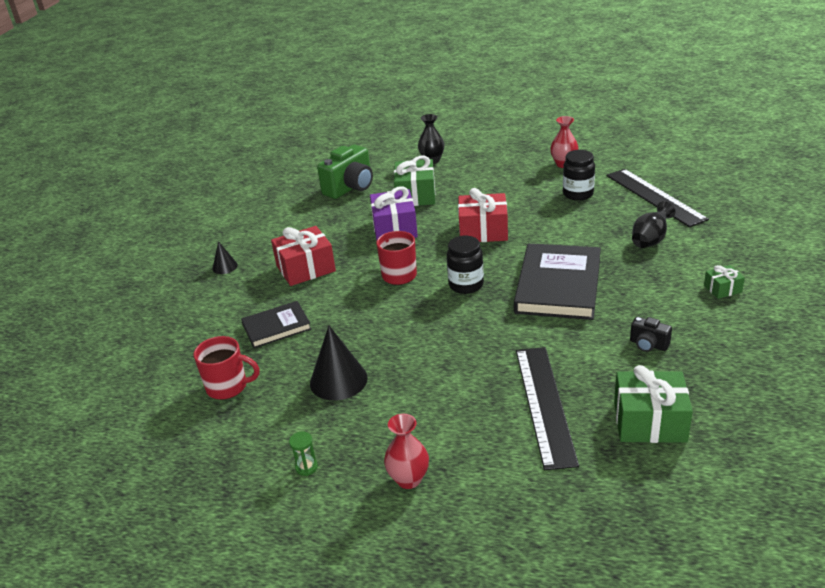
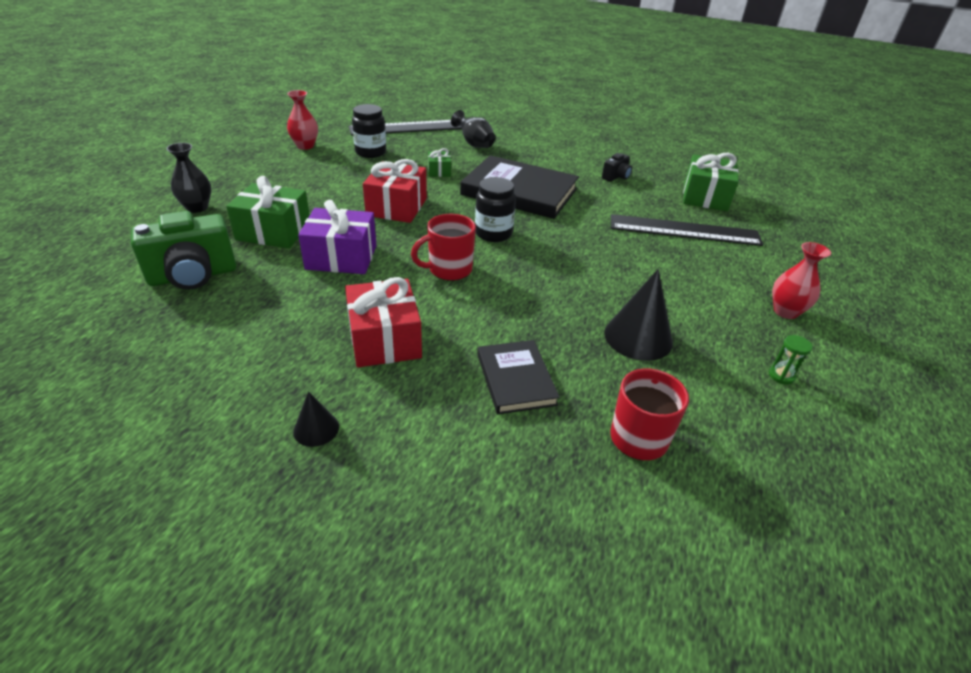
camera: 85 degrees left, 5 degrees up
green camera [317,145,373,199] -> green camera turned 105 degrees clockwise [131,211,236,290]
green gift [704,265,745,299] -> green gift moved to [428,148,451,177]

